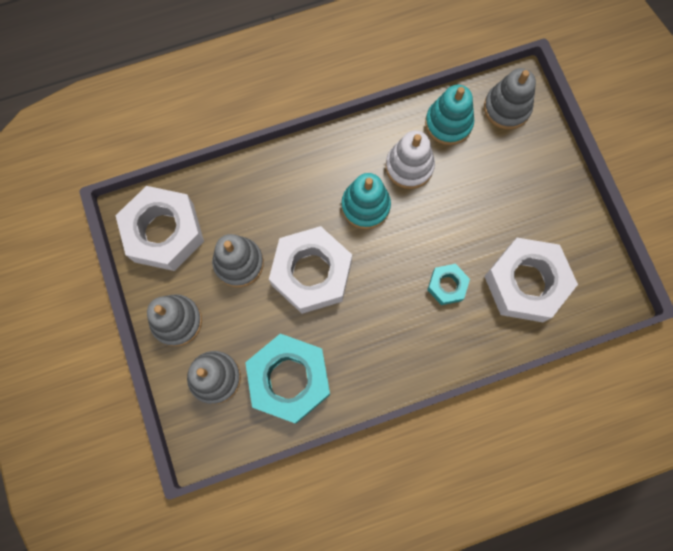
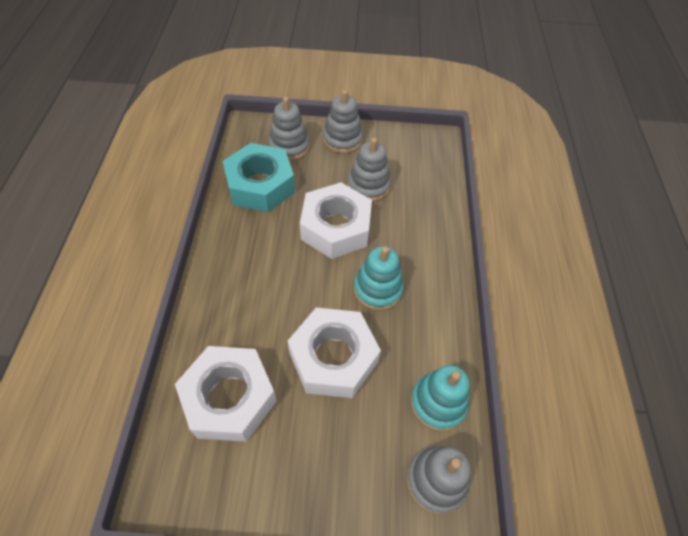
camera: 110 degrees right, 20 degrees down
white nut [116,186,204,271] -> white nut moved to [288,307,381,398]
white stacking toy [386,131,435,189] -> none
turquoise nut [427,264,470,305] -> none

